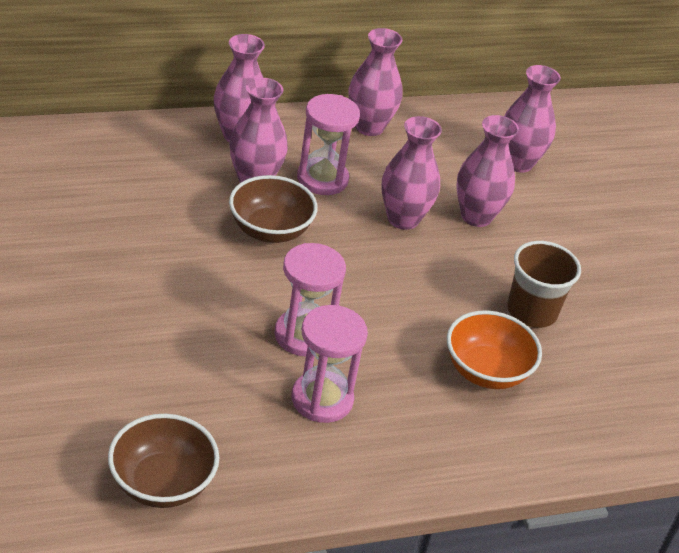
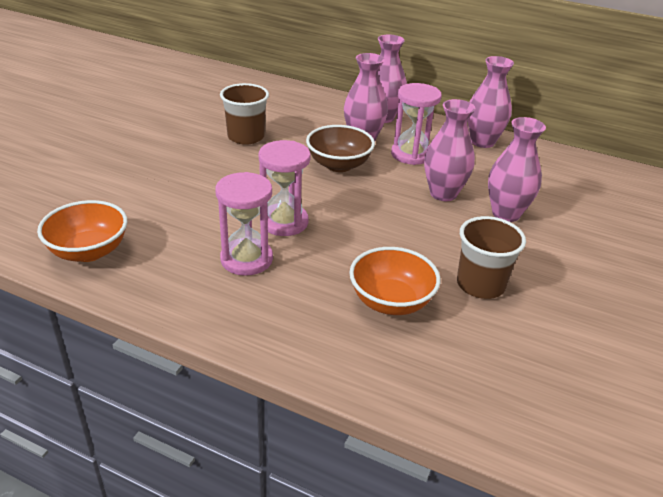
camera: 45 degrees right, 5 degrees down
brown bowl [108,414,219,508] -> orange bowl [37,200,127,262]
pink vase [504,65,561,173] -> none
none -> brown cup [220,83,269,145]

